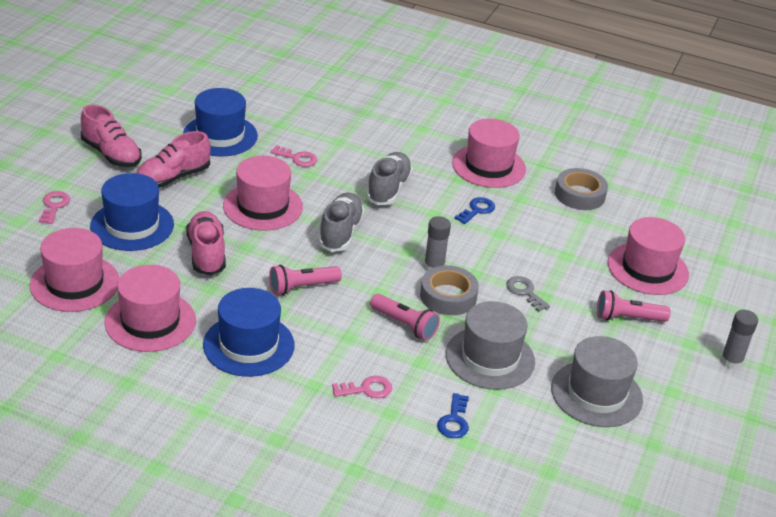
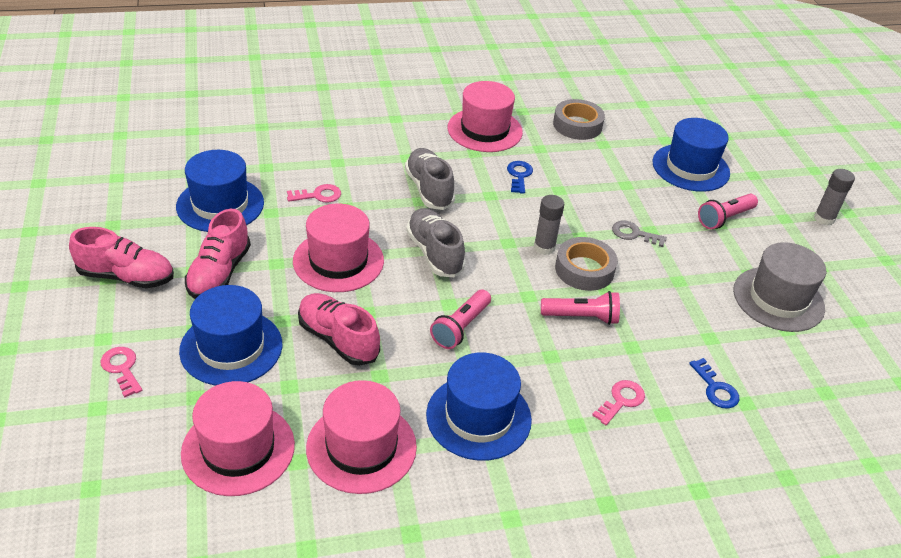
camera: 35 degrees left, 5 degrees up
grey hat [446,301,535,390] -> none
pink hat [608,217,689,295] -> blue hat [653,118,730,192]

